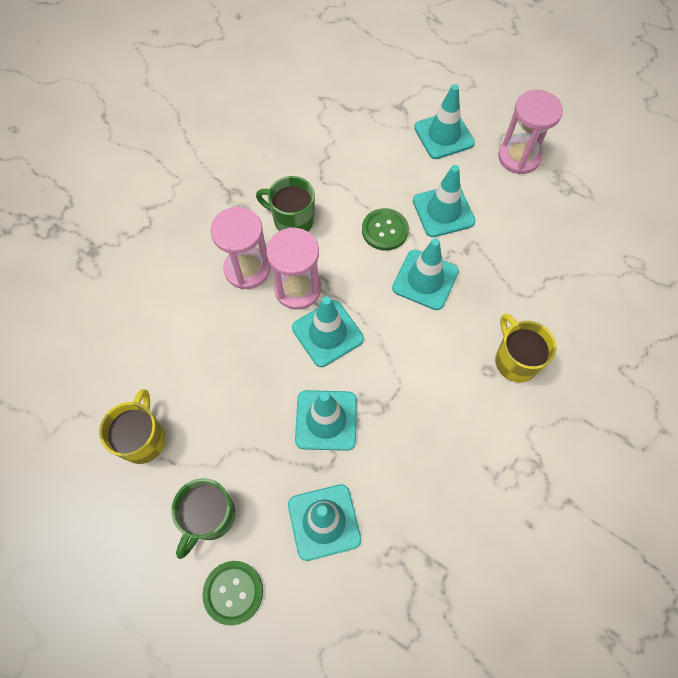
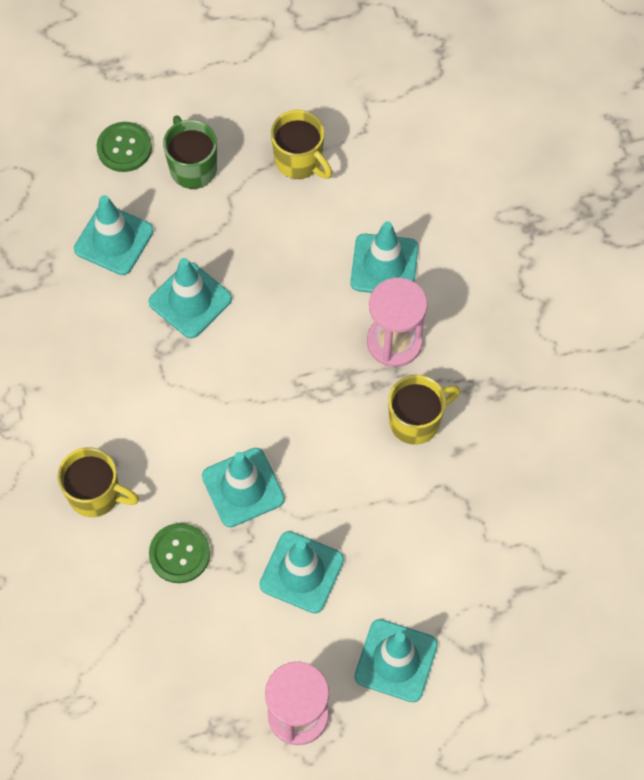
camera: 130 degrees right, 0 degrees up
green mug [256,176,315,231] -> yellow mug [388,375,461,445]
pink hourglass [267,228,321,310] -> none
turquoise traffic cone [292,297,364,367] -> turquoise traffic cone moved to [350,221,419,293]
green button [362,208,409,251] -> green button moved to [149,523,210,583]

